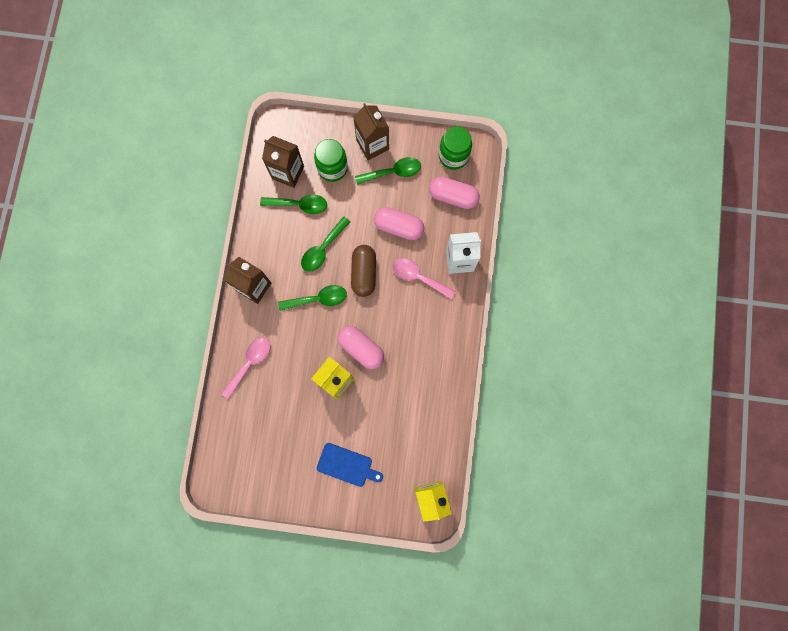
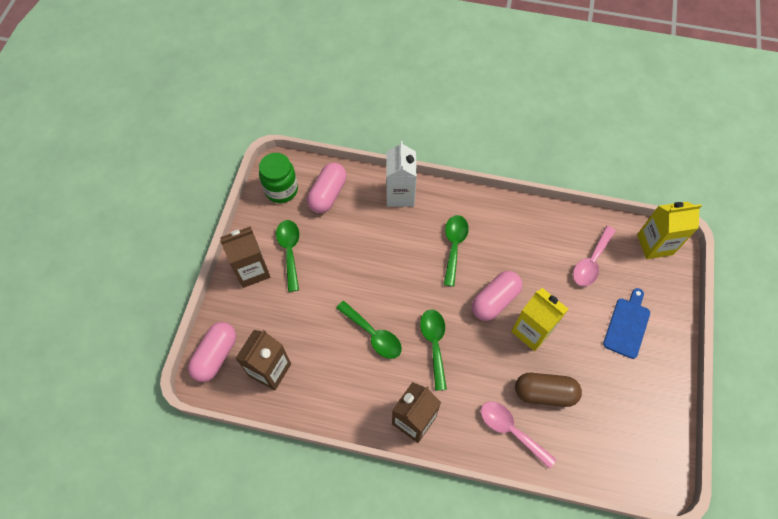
camera: 85 degrees left, 15 degrees down
green spoon [260,194,327,214] -> green spoon moved to [444,215,469,287]
green jar [314,139,348,182] -> none
brown capsule [351,245,376,297] -> brown capsule moved to [515,373,582,407]
pink capsule [374,207,425,240] -> pink capsule moved to [188,322,236,382]
pink spoon [392,258,456,299] -> pink spoon moved to [573,226,616,286]

